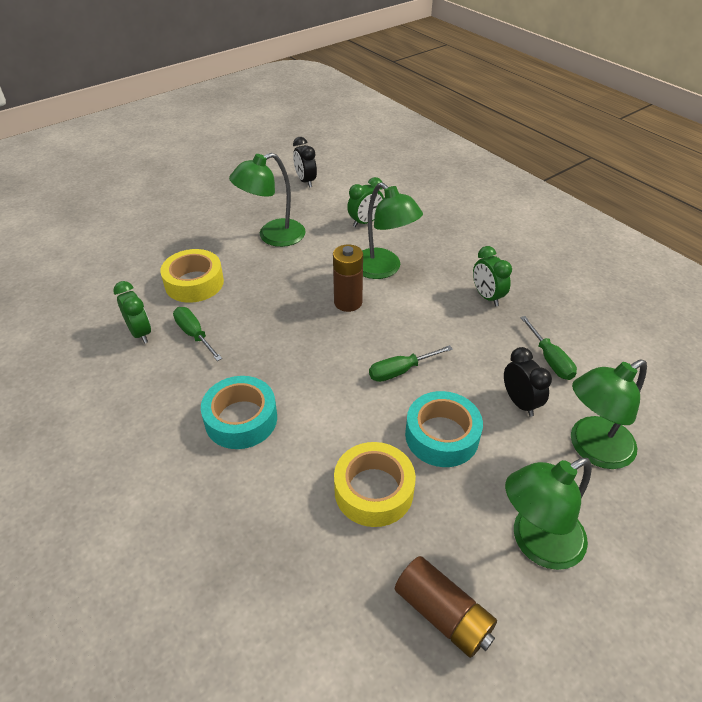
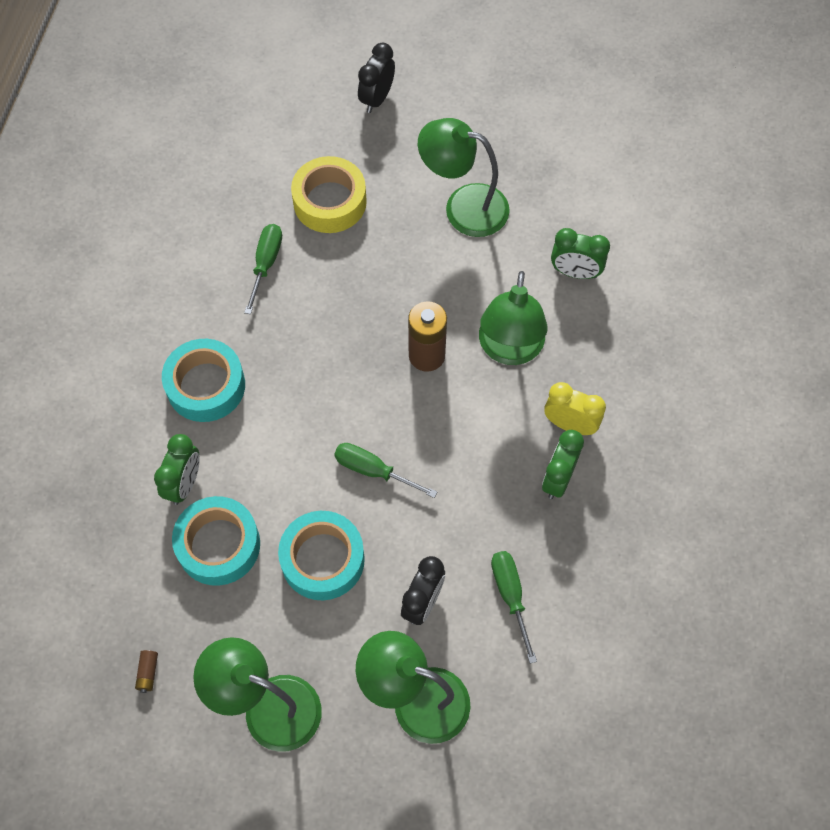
camera: 50 degrees right, 20 degrees up
green clock [113,281,151,344] -> green clock moved to [154,434,200,505]
black clock [293,137,317,187] -> black clock moved to [358,43,395,113]
yellow tape [334,442,416,527] -> turquoise tape [172,496,260,586]
brown battery [395,556,497,658] -> brown battery [135,650,158,693], size x0.42
green screwdriver [520,316,577,380] -> green screwdriver turned 135 degrees clockwise [491,551,537,664]
none -> yellow clock [544,382,606,435]

